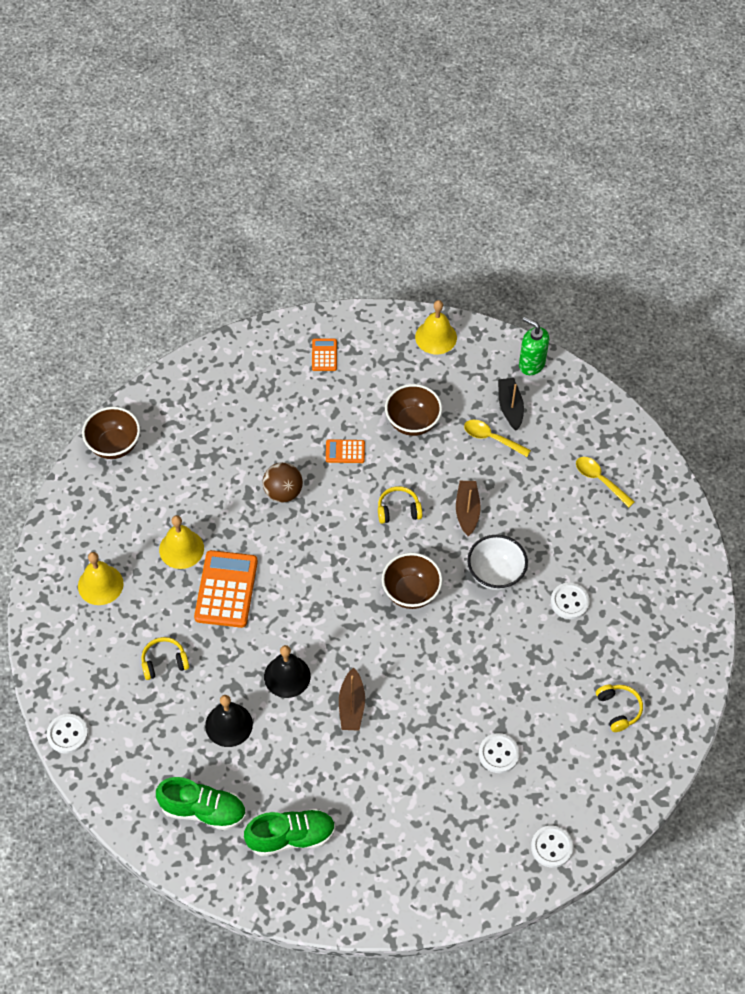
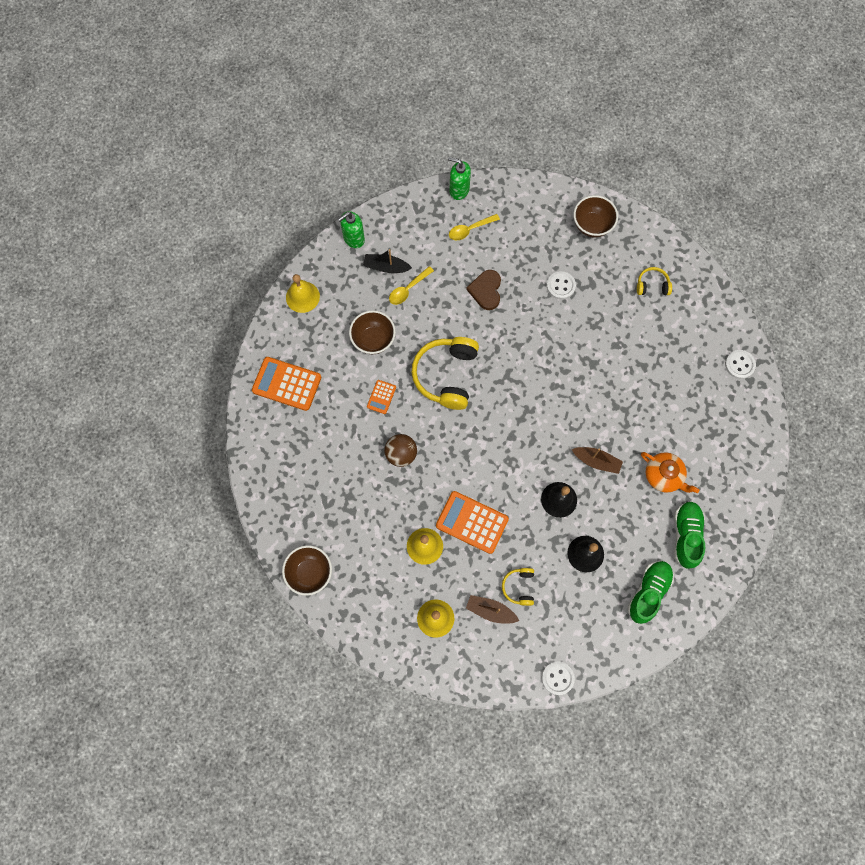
camera: 70 degrees left, 15 degrees up
orange calculator [312,339,337,371] -> orange calculator [252,357,321,411], size x1.95
yellow headphones [378,486,422,524] -> yellow headphones [412,337,479,410], size x2.03
brown bowl [382,553,442,609] -> brown bowl moved to [573,195,618,237]
brown boat [456,481,481,536] -> brown boat moved to [466,595,519,624]
white bowl [467,535,528,590] -> none
white button [479,733,520,773] -> none
none -> green soap dispenser [448,157,471,200]
none -> brown heart [466,270,501,310]
none -> orange teapot [641,452,700,493]

